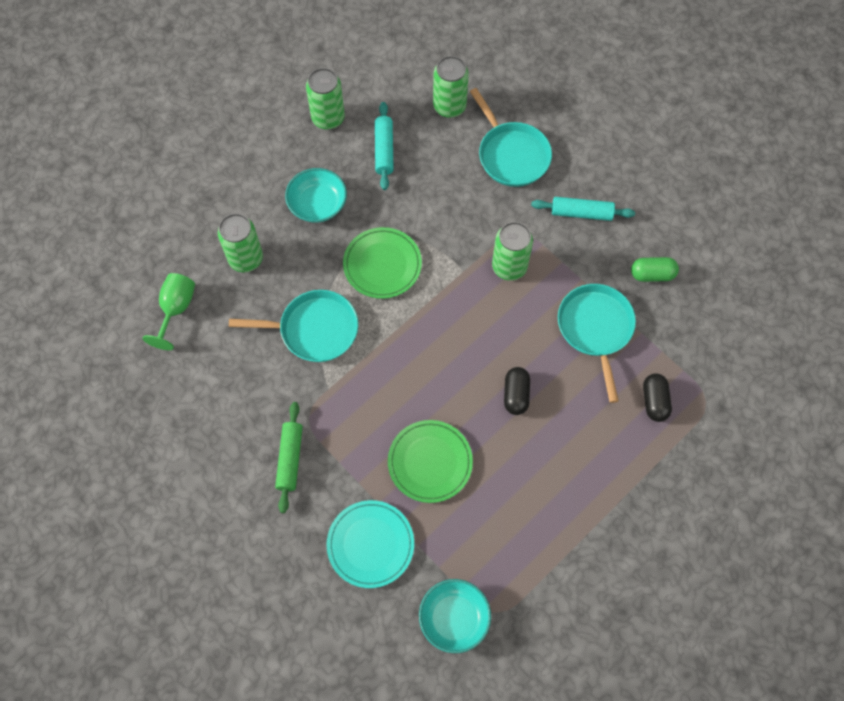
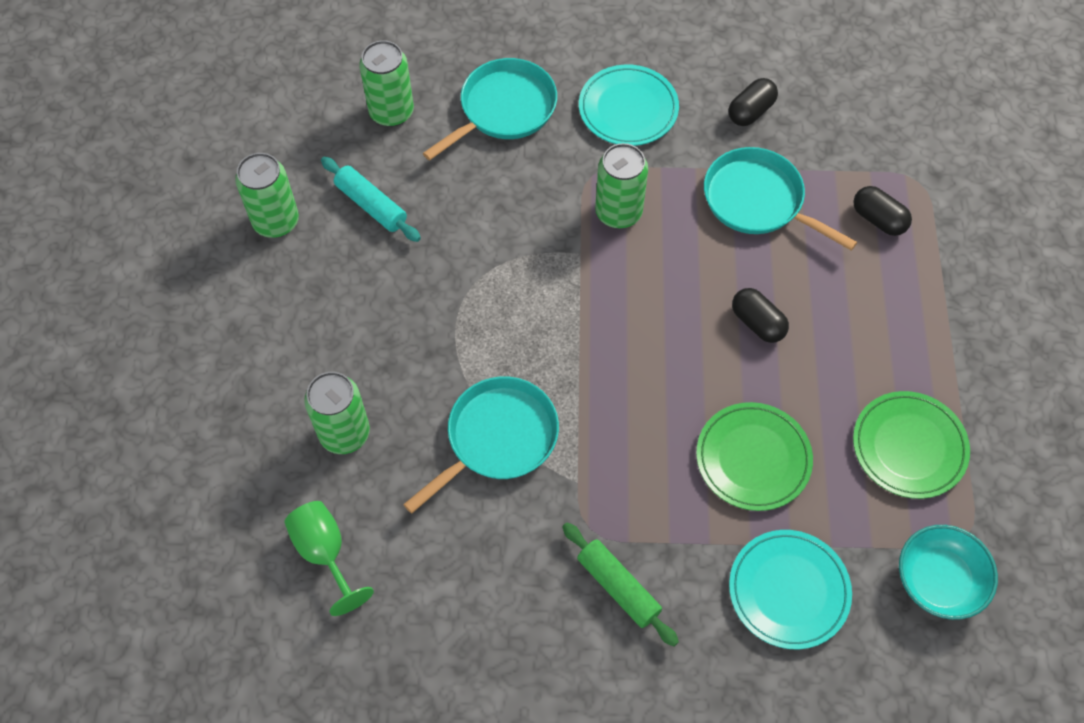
camera: 45 degrees left, 5 degrees down
turquoise bowl [285,168,347,223] -> none
green plate [343,227,422,299] -> green plate moved to [853,391,970,499]
turquoise pan [470,88,552,187] -> turquoise pan turned 60 degrees counterclockwise [423,58,557,161]
turquoise rolling pin [531,197,635,221] -> turquoise plate [579,65,679,146]
green capsule [631,257,679,282] -> black capsule [728,78,778,126]

